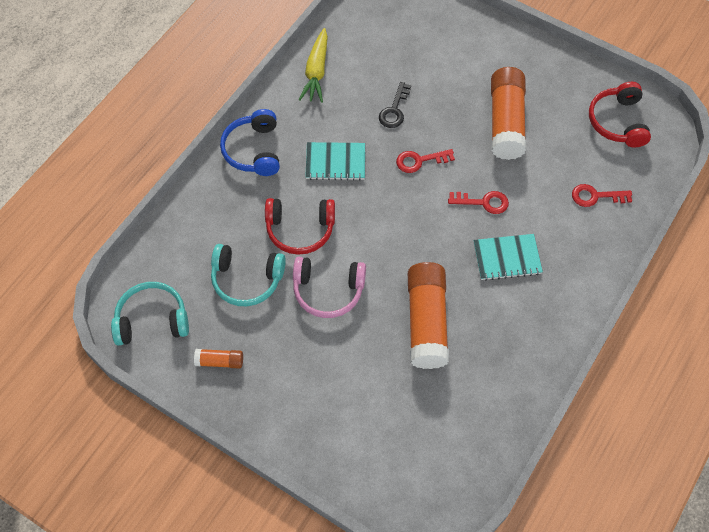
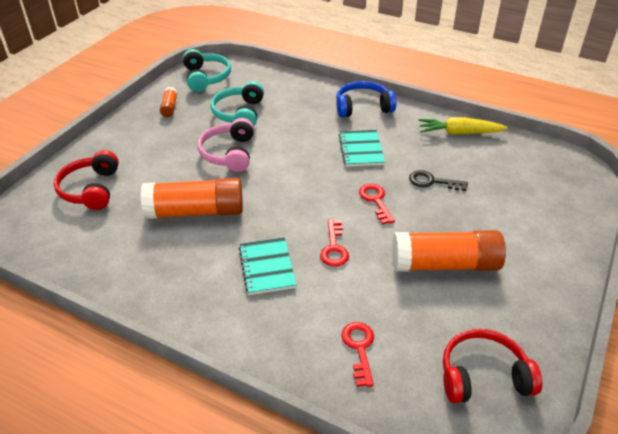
camera: 85 degrees right, 20 degrees down
red headphones [265,198,335,255] -> red headphones moved to [54,150,119,210]

